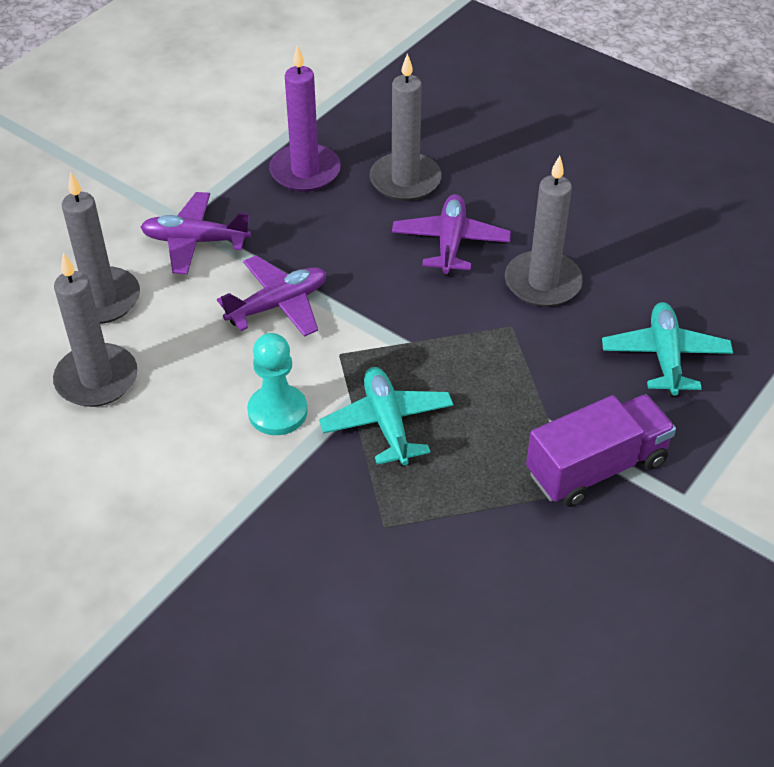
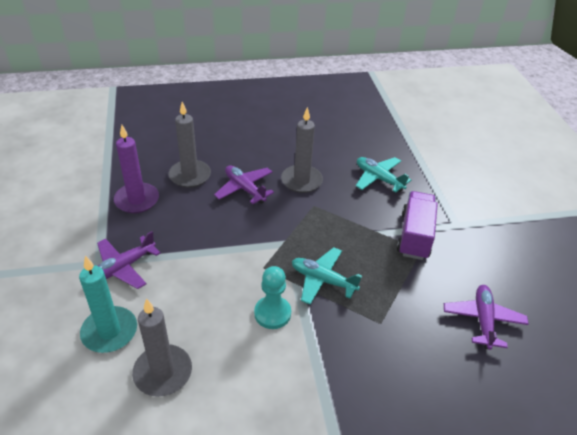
camera: 50 degrees left, 5 degrees down
grey candle [62,172,140,324] -> turquoise candle [79,255,137,353]
purple plane [217,255,326,337] -> purple plane moved to [444,285,529,350]

